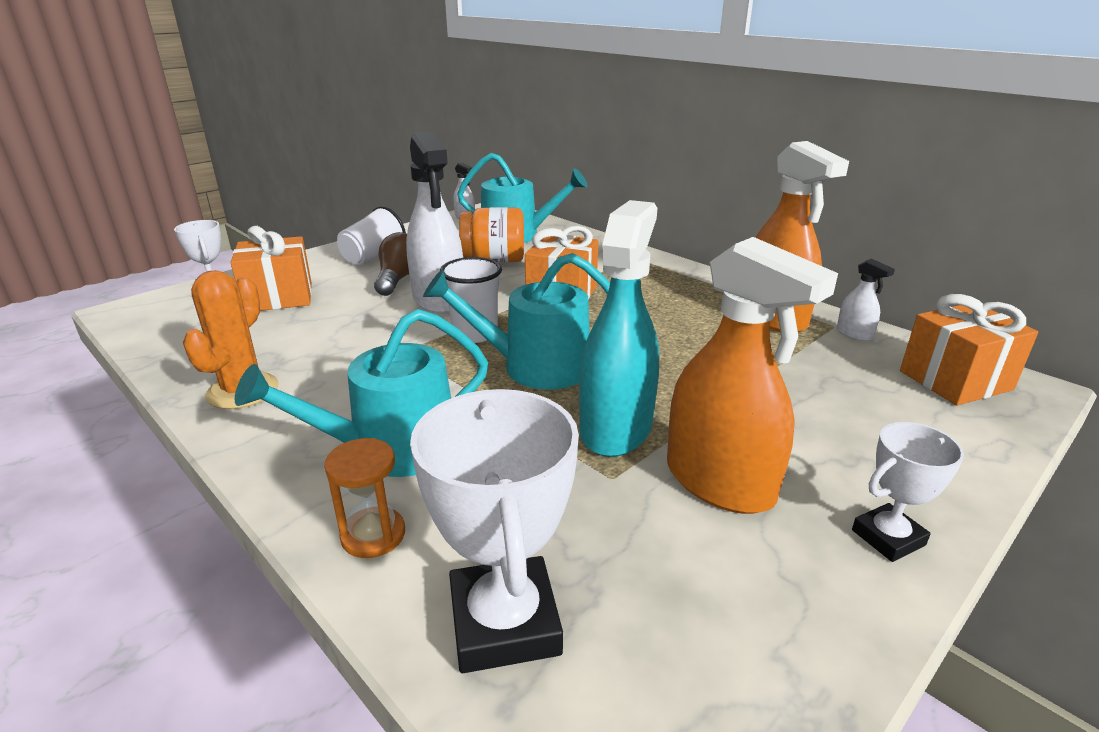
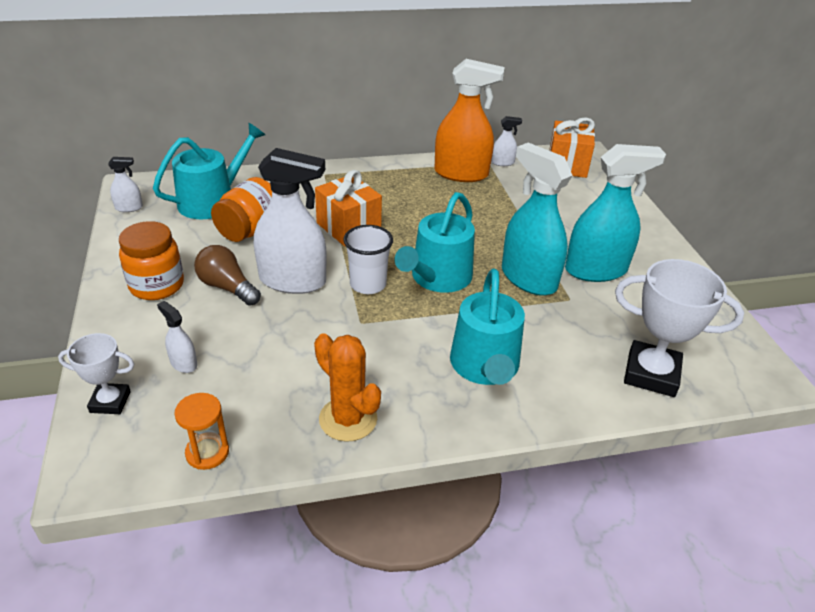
camera: 60 degrees left, 10 degrees up
orange gift [231,226,312,311] -> white spray bottle [157,301,197,373]
orange hourglass [324,438,405,558] -> orange hourglass moved to [174,393,229,470]
white cup [337,206,406,265] -> orange jar [119,221,184,300]
orange spray bottle [667,237,838,514] -> turquoise spray bottle [565,144,666,282]
white trophy [852,422,964,562] -> none

